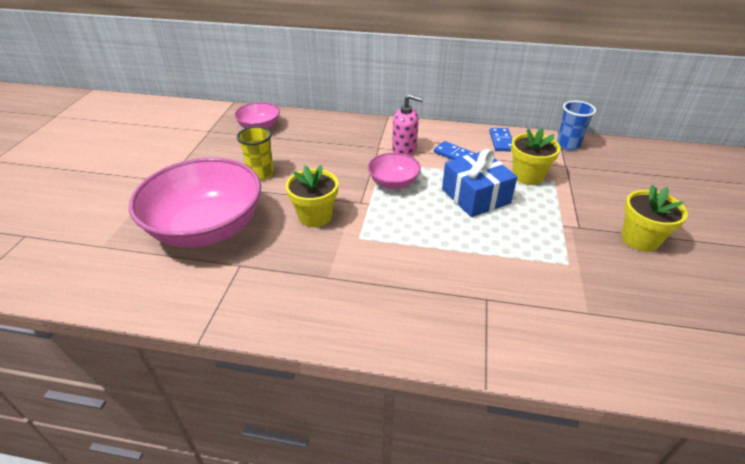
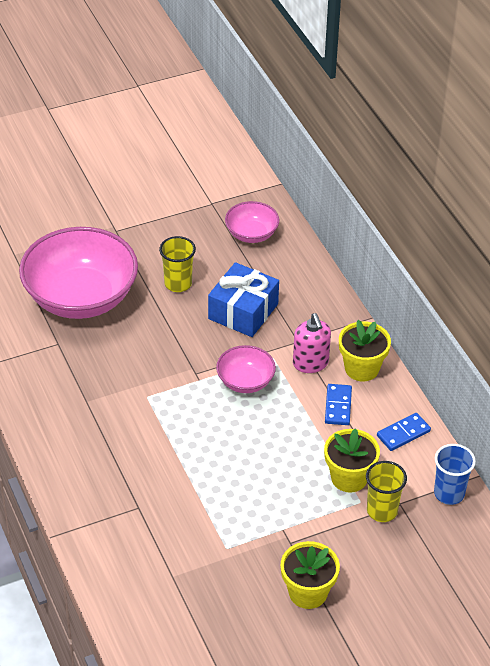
camera: 55 degrees right, 5 degrees up
yellow flower pot [286,165,338,227] -> yellow flower pot moved to [339,320,391,381]
blue gift [442,149,517,217] -> blue gift moved to [208,262,279,337]
none -> yellow cup [366,461,407,522]

